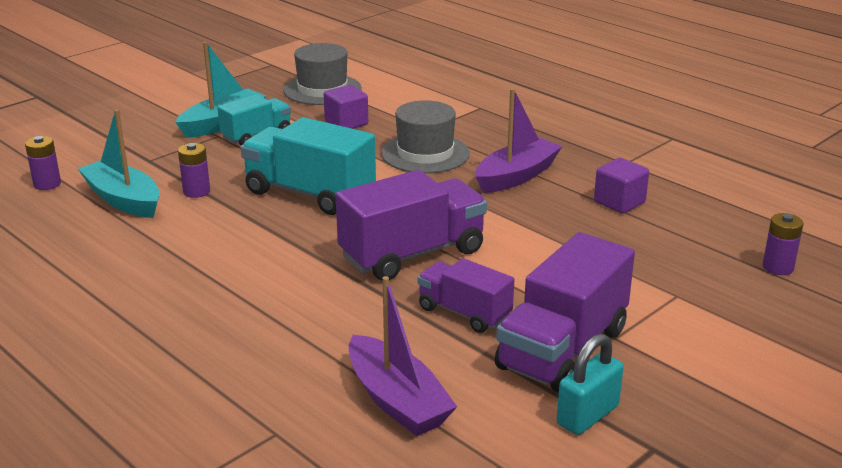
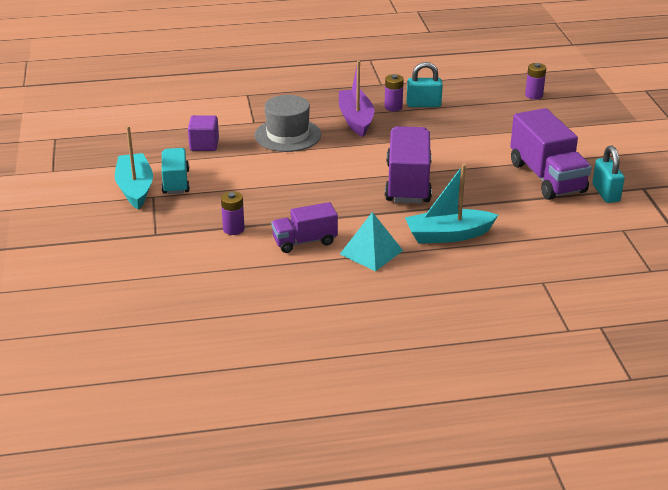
camera: 55 degrees left, 5 degrees up
purple battery [25,136,61,190] -> purple battery moved to [384,74,404,111]
turquoise boat [78,109,160,218] -> turquoise boat moved to [405,164,498,244]
turquoise truck [241,117,376,215] -> none
grey hat [283,43,362,105] -> none
purple boat [349,276,457,436] -> none
purple truck [418,258,514,333] -> purple truck moved to [271,202,338,253]
purple cube [594,158,649,213] -> turquoise padlock [407,62,443,107]
none -> turquoise pyramid [340,212,403,271]

